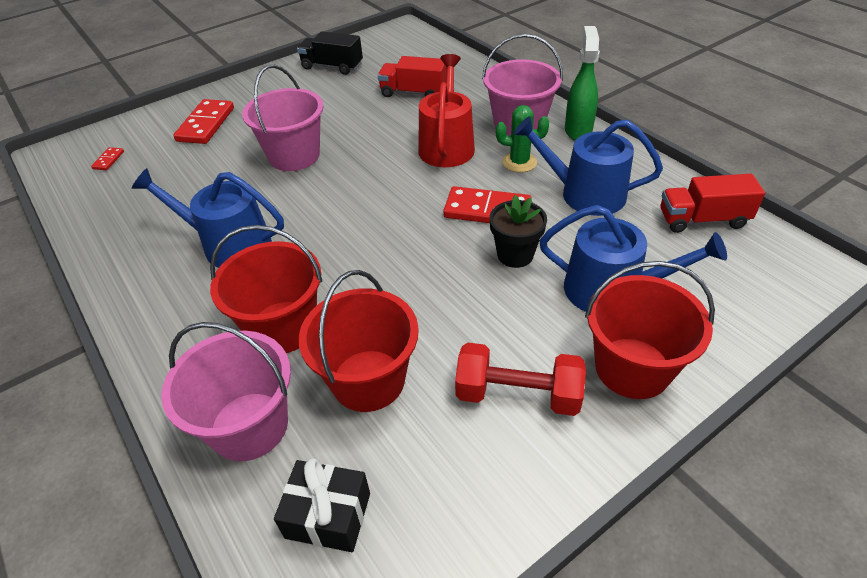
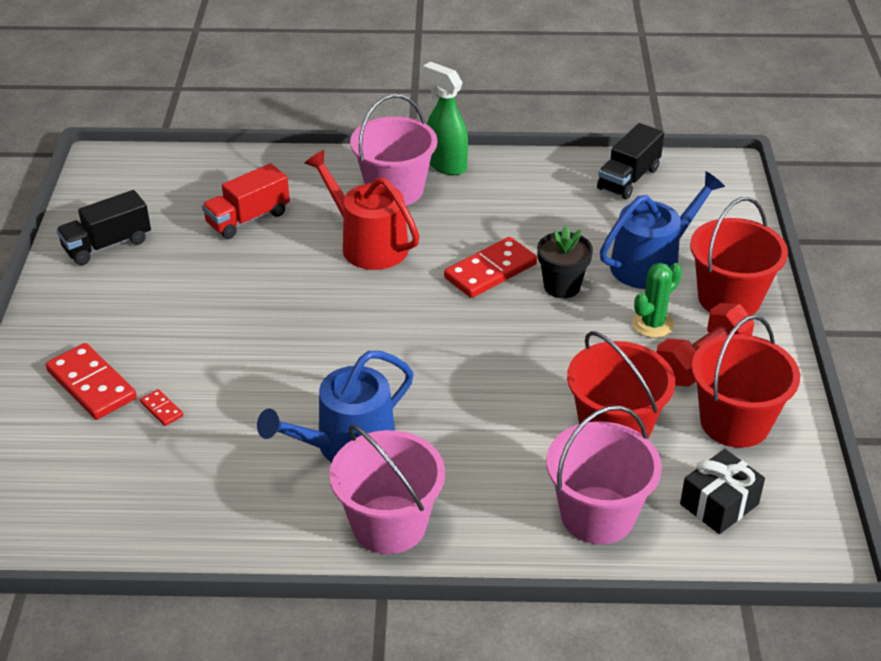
camera: 55 degrees left, 5 degrees down
red domino [91,147,124,170] -> red domino moved to [140,389,183,426]
red bucket [210,225,322,353] -> red bucket moved to [692,315,800,448]
pink bucket [242,65,324,171] -> pink bucket moved to [329,424,445,554]
green cactus [496,105,549,172] -> green cactus moved to [632,263,682,338]
blue watering can [514,116,663,216] -> none
red truck [660,174,765,233] -> black truck [597,123,664,199]

